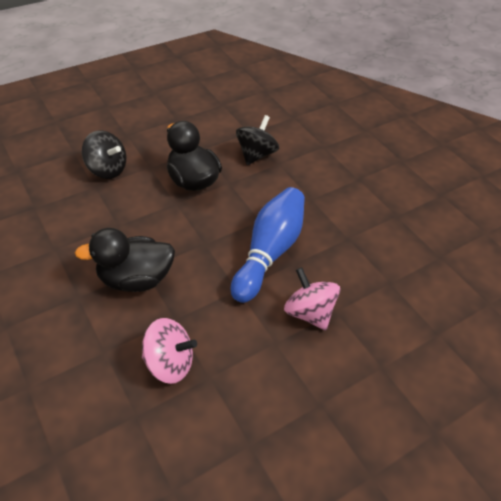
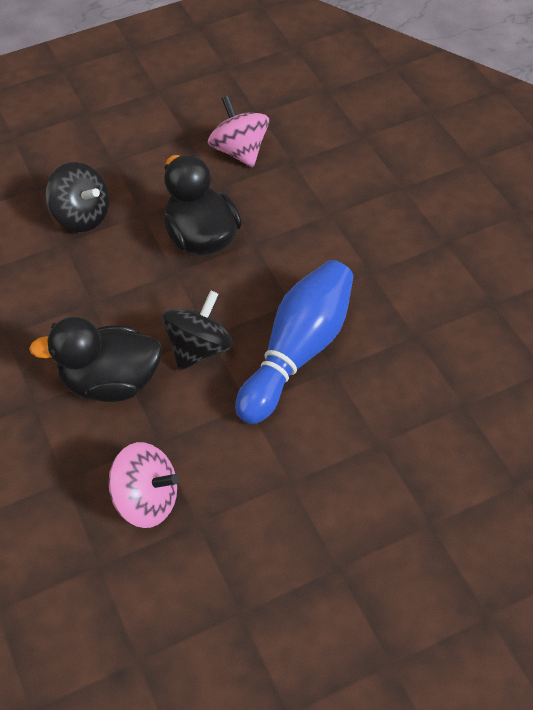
camera: 10 degrees right, 5 degrees up
black spinning top [236,115,279,165] -> black spinning top moved to [162,290,233,371]
pink spinning top [284,267,340,330] -> pink spinning top moved to [208,95,269,167]

